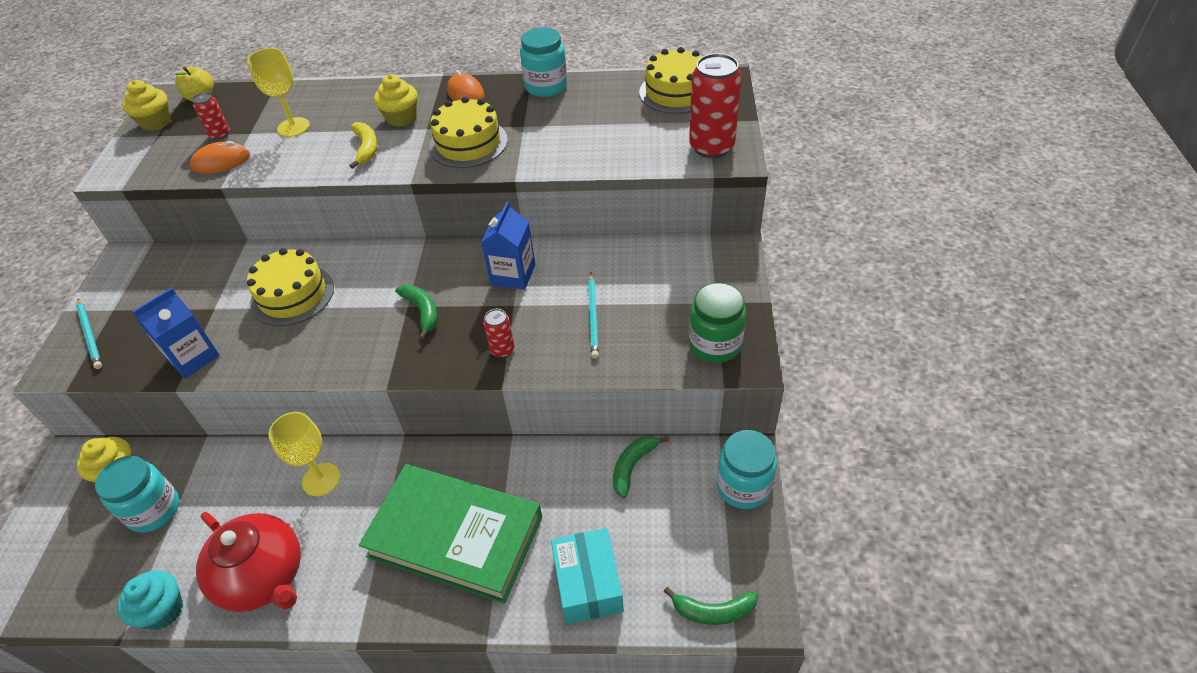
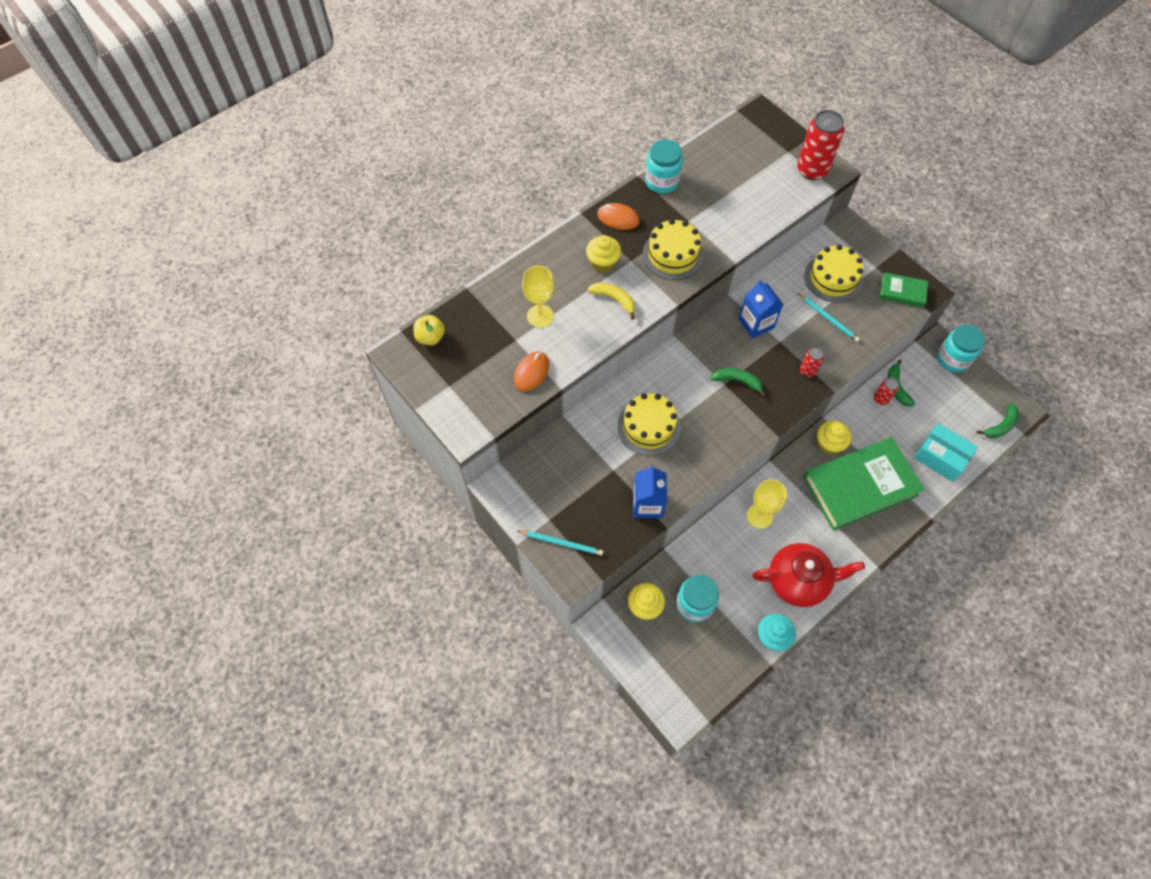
camera: 45 degrees left, 15 degrees up
yellow cupcake [122,80,171,131] -> yellow cupcake moved to [817,420,852,455]
red can [192,92,230,140] -> red can moved to [874,377,899,405]
yellow cake [639,47,703,114] -> yellow cake moved to [804,245,864,303]
green jar [689,283,746,363] -> green book [879,272,928,307]

